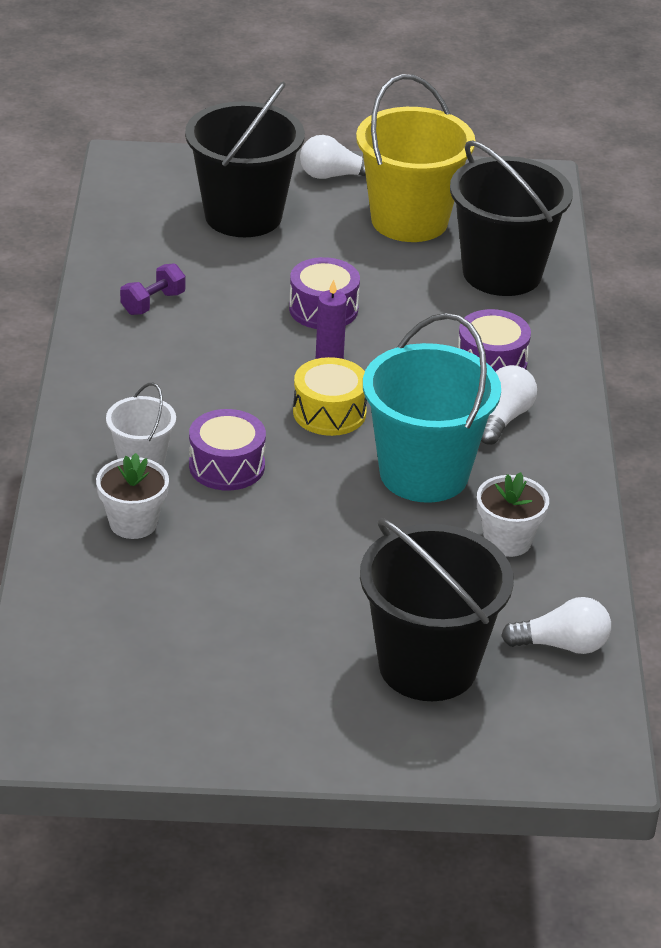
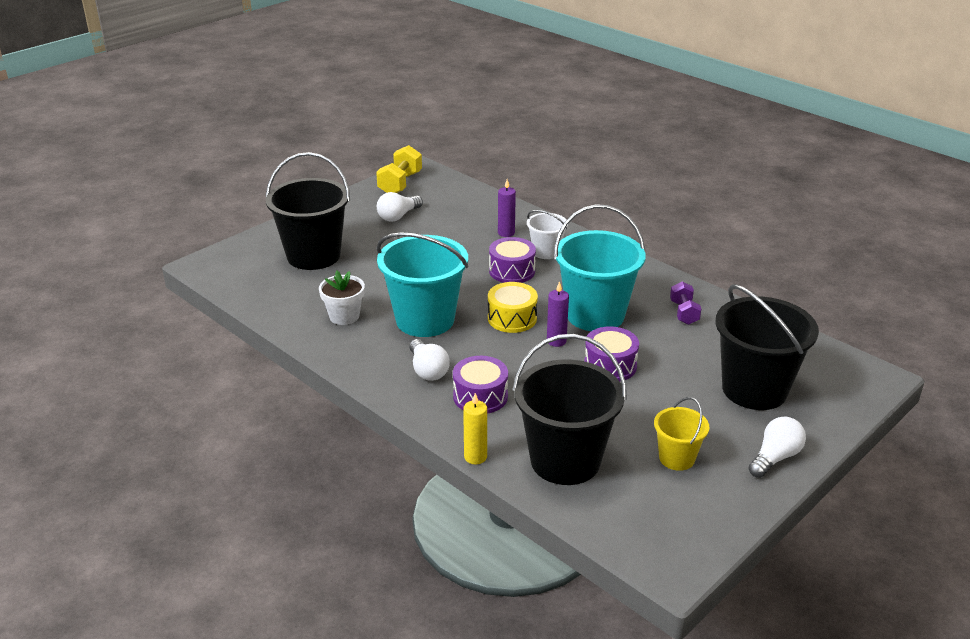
camera: 135 degrees right, 5 degrees down
white flower pot [96,453,169,539] -> purple candle [498,180,516,237]
yellow bucket [356,74,475,242] -> yellow bucket [654,397,709,471], size x0.51
white light bulb [501,597,611,654] -> white light bulb moved to [377,192,423,222]
none -> yellow dumbbell [376,145,422,193]
none -> yellow candle [463,393,487,464]
none -> turquoise bucket [554,204,646,331]

